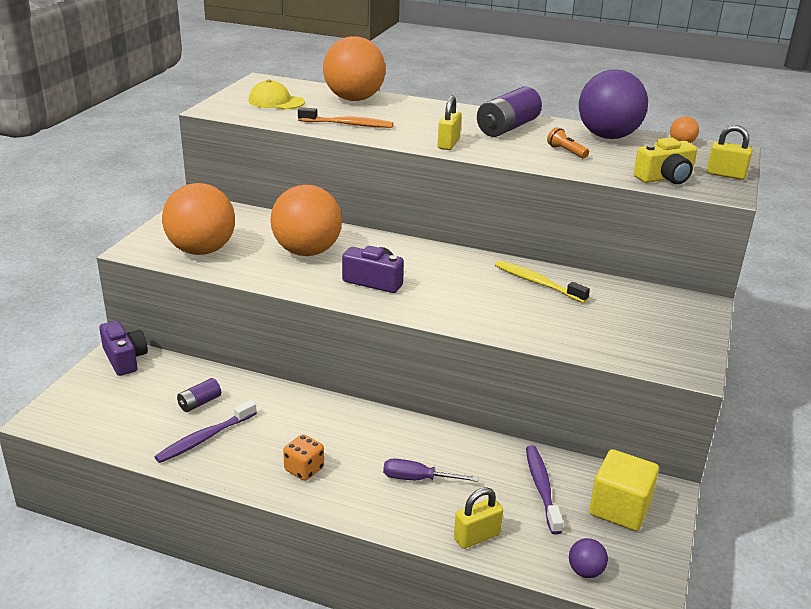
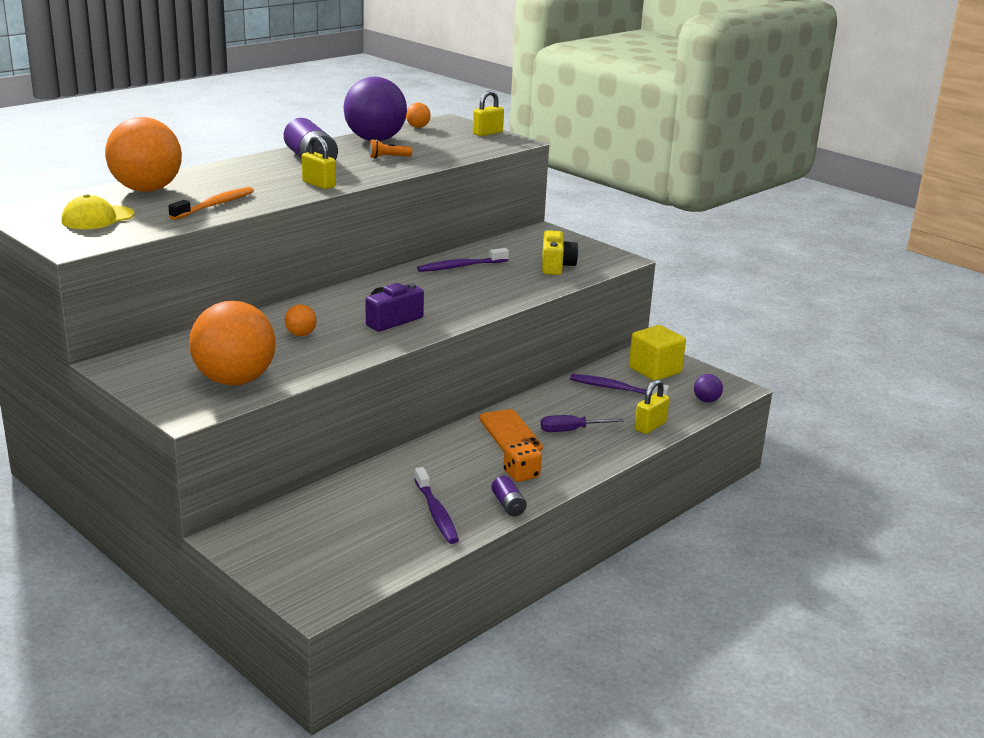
camera: 65 degrees left, 5 degrees down
purple camera [99,321,148,376] -> none
purple battery [177,378,221,412] -> purple battery moved to [492,476,527,516]
orange ball [270,185,342,256] -> orange ball [285,304,317,336], size x0.41
purple screwdriver [383,459,479,482] -> purple screwdriver turned 45 degrees clockwise [541,415,623,432]
yellow padlock [454,487,503,549] -> yellow padlock turned 45 degrees clockwise [635,380,669,434]
yellow toothbrush [495,260,590,303] -> purple toothbrush [417,248,509,272]
yellow camera [634,137,697,184] -> yellow camera moved to [542,230,578,275]
none -> orange phone [479,409,543,452]

